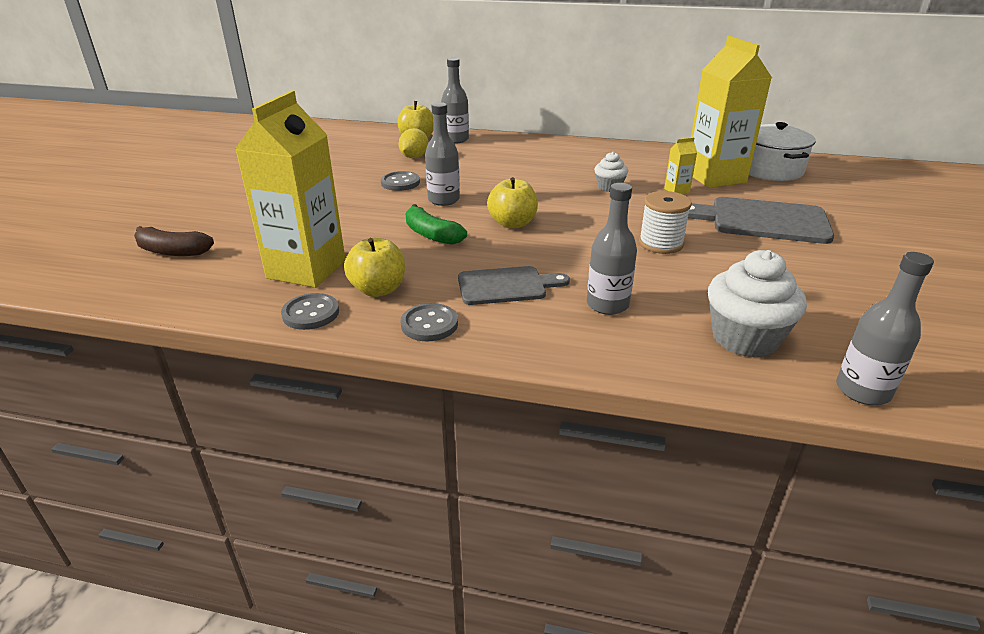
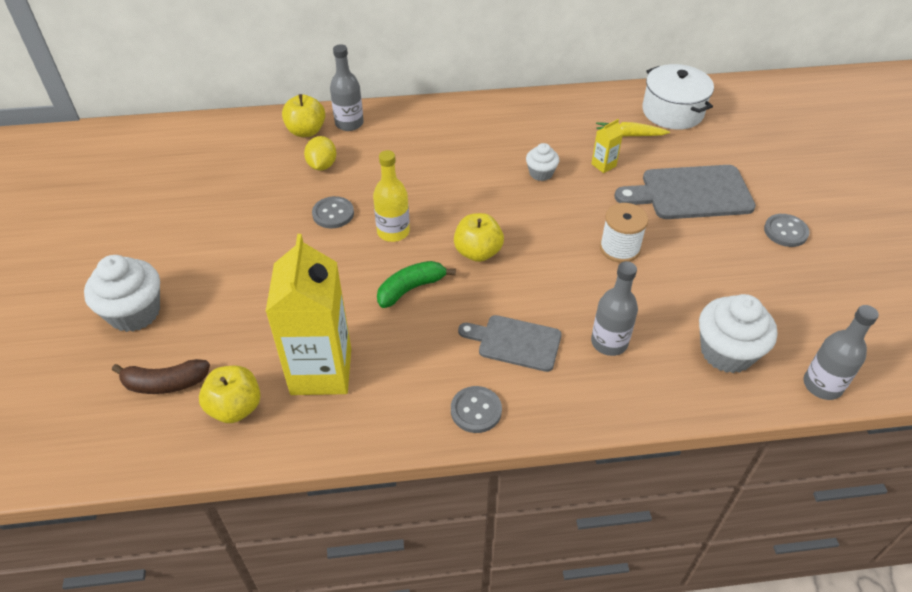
camera: 20 degrees left, 15 degrees up
grey button [281,293,339,330] -> grey button moved to [764,214,810,247]
yellow apple [344,238,405,297] -> yellow apple moved to [199,366,260,423]
green banana [405,204,467,245] -> green banana turned 120 degrees clockwise [377,261,456,308]
grey bottle [425,102,460,206] -> yellow bottle [373,150,410,242]
grey cutting board [458,266,570,305] -> grey cutting board turned 135 degrees counterclockwise [458,315,562,372]
yellow carton [691,36,772,188] -> yellow carrot [596,122,670,137]
none -> white cupcake [84,255,160,332]

